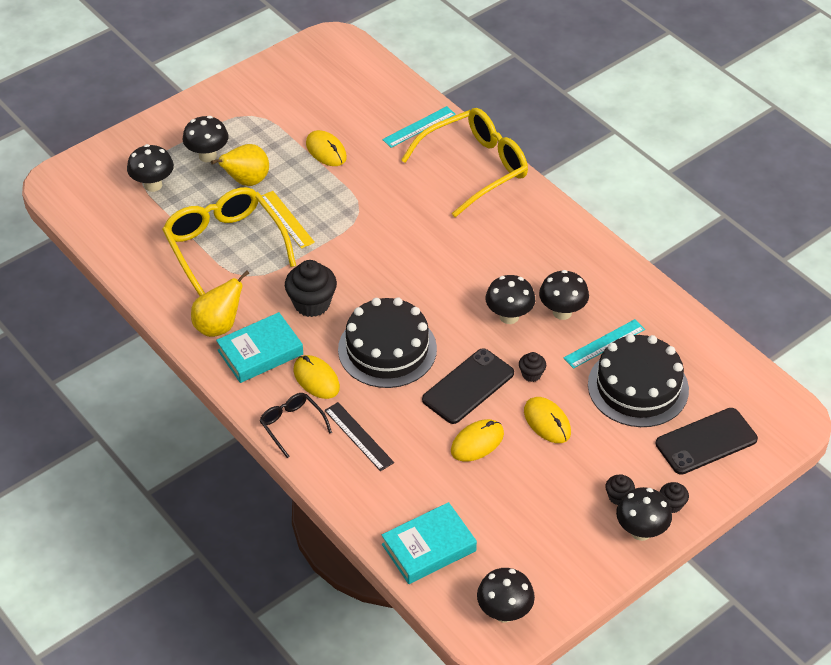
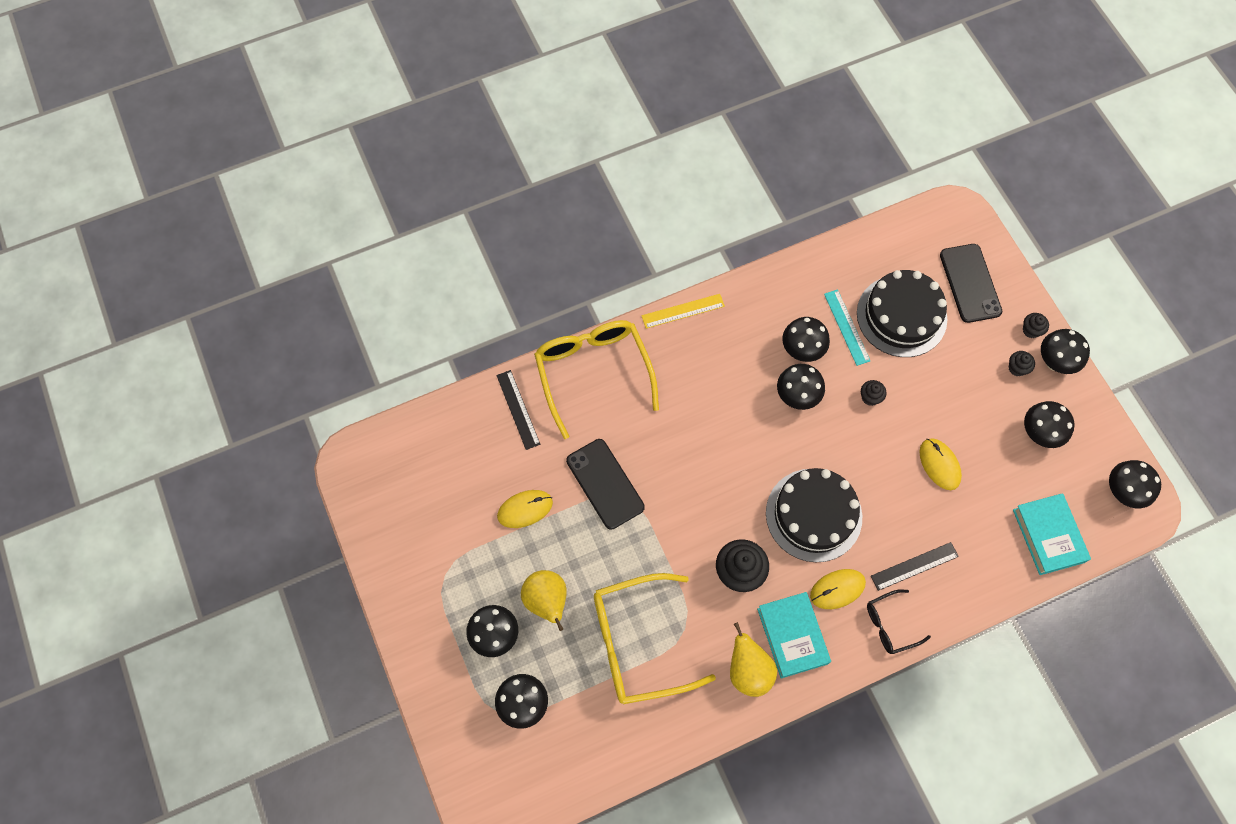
camera: 75 degrees left, 20 degrees up
yellow ruler [261,191,315,249] -> yellow ruler moved to [641,294,725,329]
turquoise ruler [382,106,456,148] -> black ruler [496,370,540,450]
black phone [422,349,514,424] -> black phone moved to [566,439,645,530]
yellow mouse [524,397,571,443] -> none
none -> black mushroom [1024,401,1075,448]

